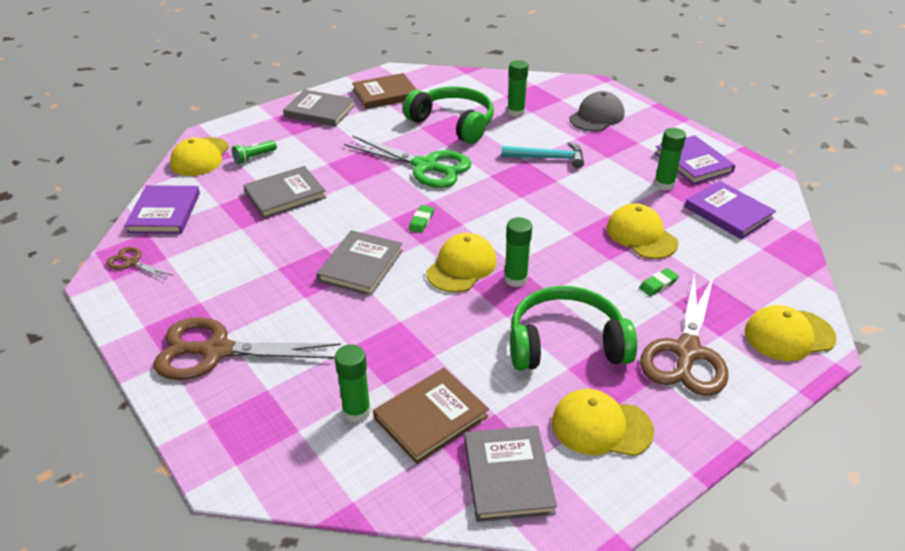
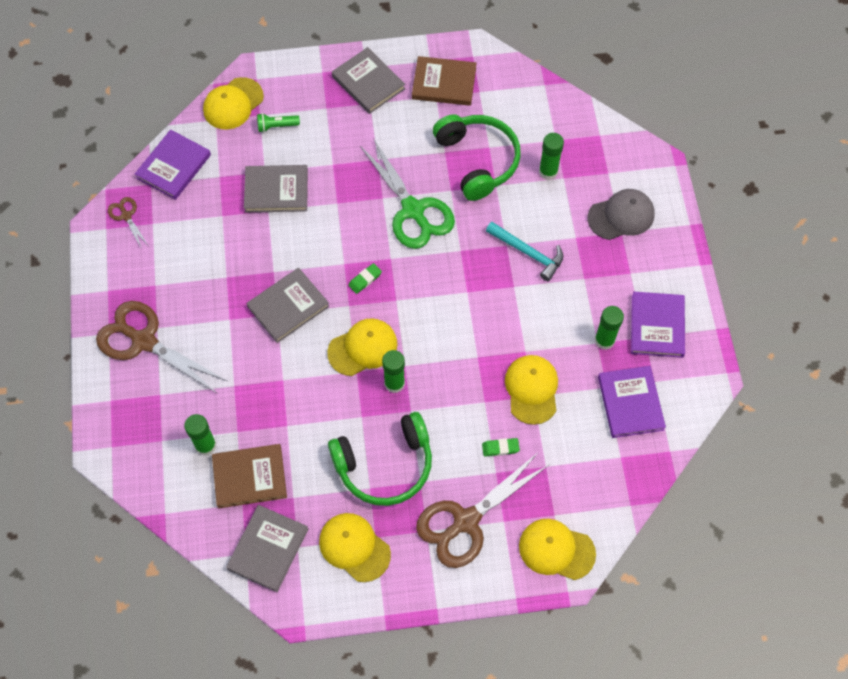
camera: 30 degrees right, 25 degrees up
green headphones [510,286,637,370] -> green headphones turned 135 degrees clockwise [328,412,432,506]

